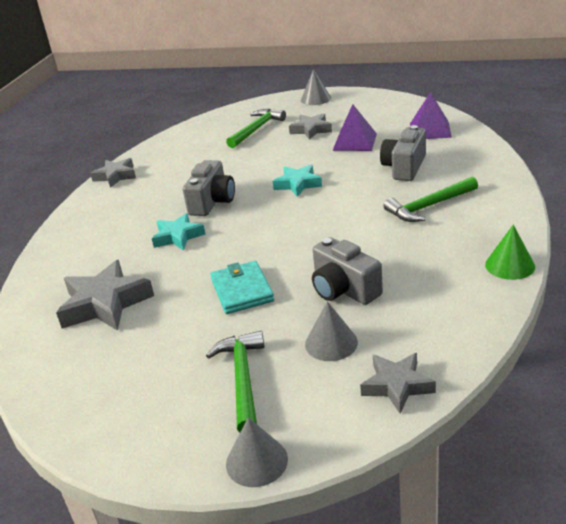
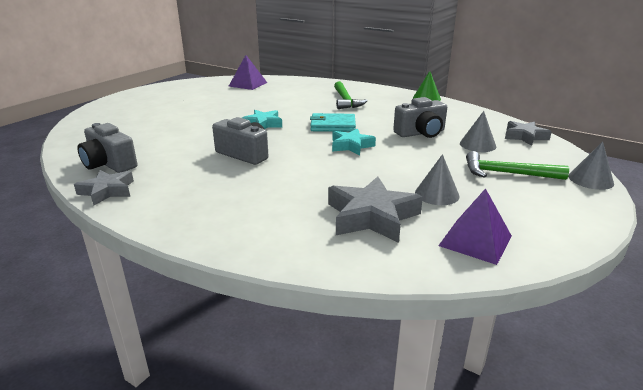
camera: 75 degrees left, 5 degrees down
turquoise star [152,213,206,251] -> turquoise star moved to [332,128,376,155]
turquoise wallet [210,261,274,314] -> turquoise wallet moved to [310,113,356,132]
green hammer [226,109,286,148] -> none
grey star [289,113,332,140] -> none
grey cone [301,69,331,105] -> grey cone moved to [415,154,460,205]
purple pyramid [333,104,377,151] -> purple pyramid moved to [438,188,512,265]
grey camera [380,125,426,181] -> grey camera moved to [77,123,137,173]

